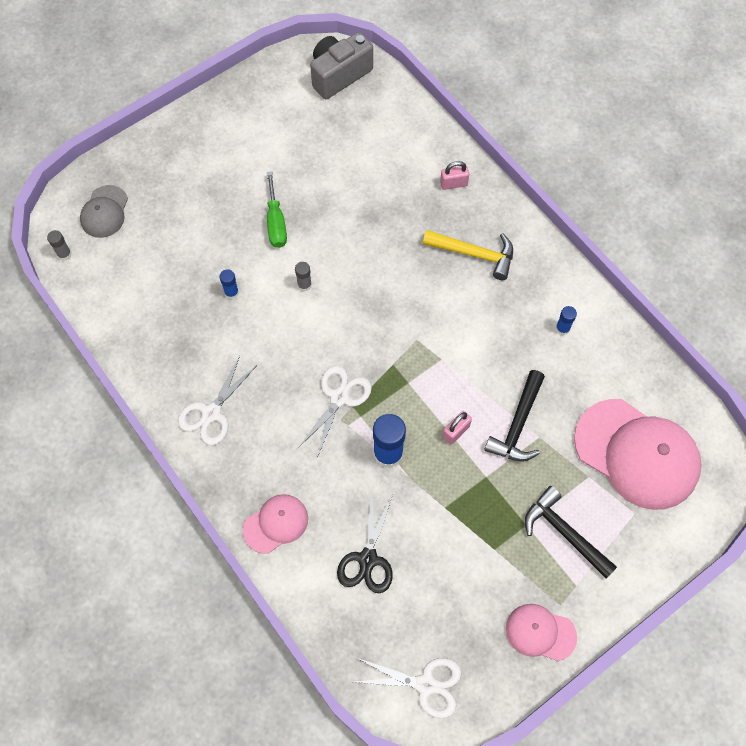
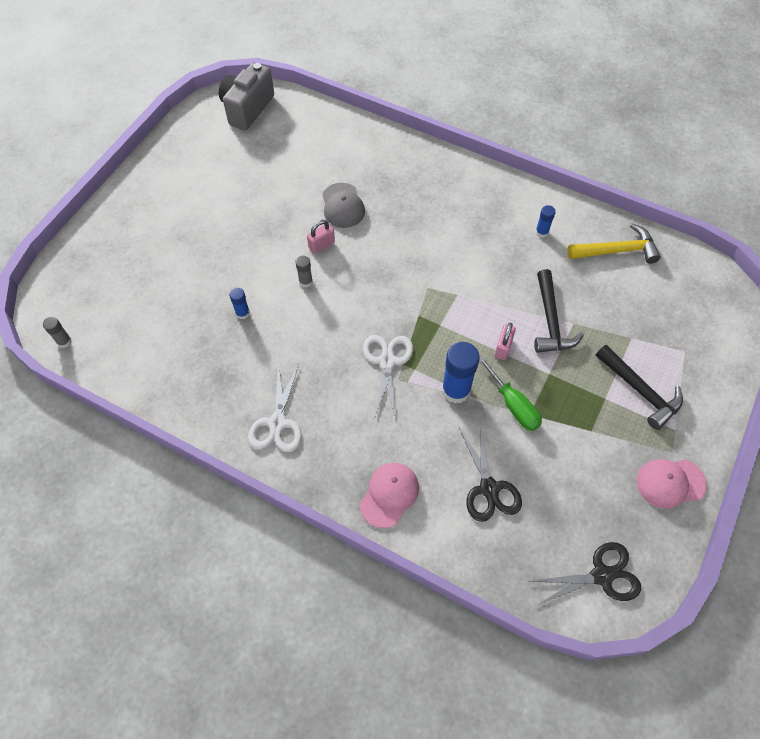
camera: 25 degrees left, 5 degrees down
grey cap [80,185,128,238] -> grey cap moved to [322,183,365,228]
green screwdriver [267,171,287,248] -> green screwdriver moved to [479,355,542,431]
white scissors [355,658,462,719] -> black scissors [531,542,641,606]
yellow hammer [423,230,513,280] -> yellow hammer moved to [568,223,661,264]
pink padlock [440,161,469,190] -> pink padlock moved to [307,220,335,254]
black hammer [525,486,617,579] -> black hammer turned 150 degrees counterclockwise [596,345,683,430]
pink cap [574,399,702,510] -> none

